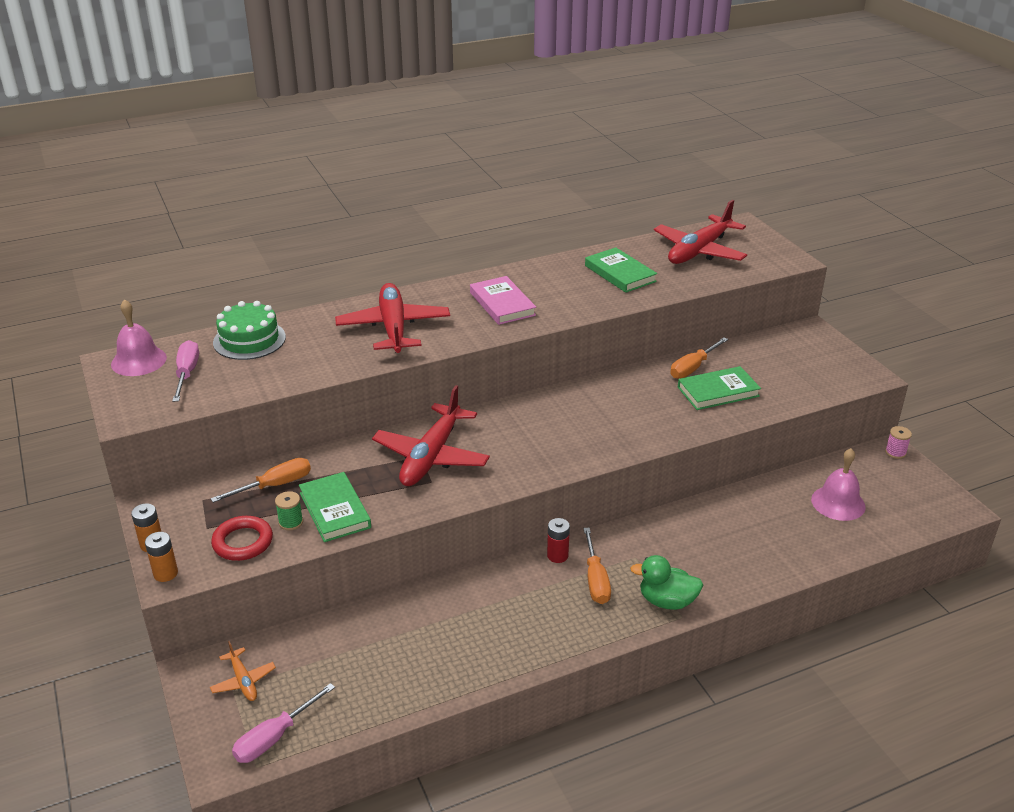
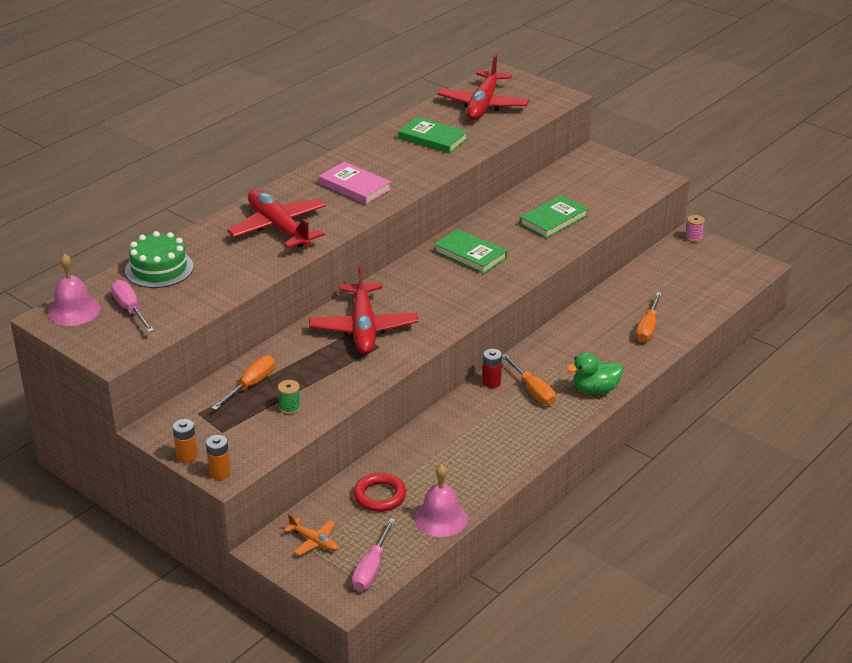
camera: 25 degrees left, 0 degrees up
red ring [211,516,273,561] -> red ring moved to [353,473,406,512]
green book [299,472,371,542] -> green book moved to [434,229,507,274]
orange screwdriver [670,337,728,379] -> orange screwdriver moved to [636,292,662,342]
pink bell [811,448,866,521] -> pink bell moved to [414,464,468,537]

